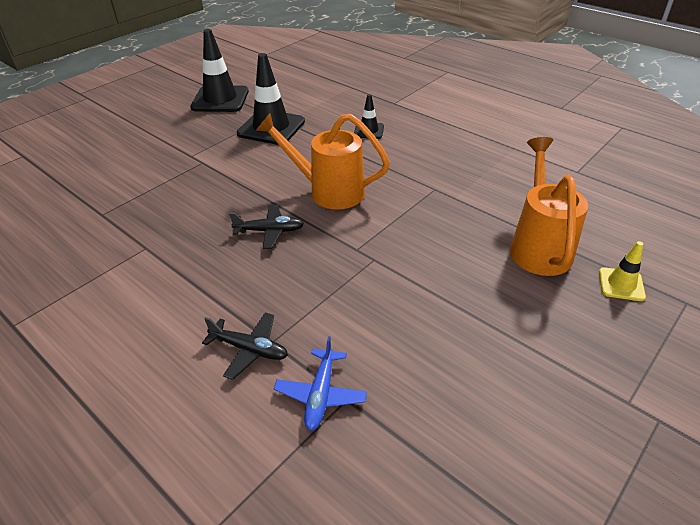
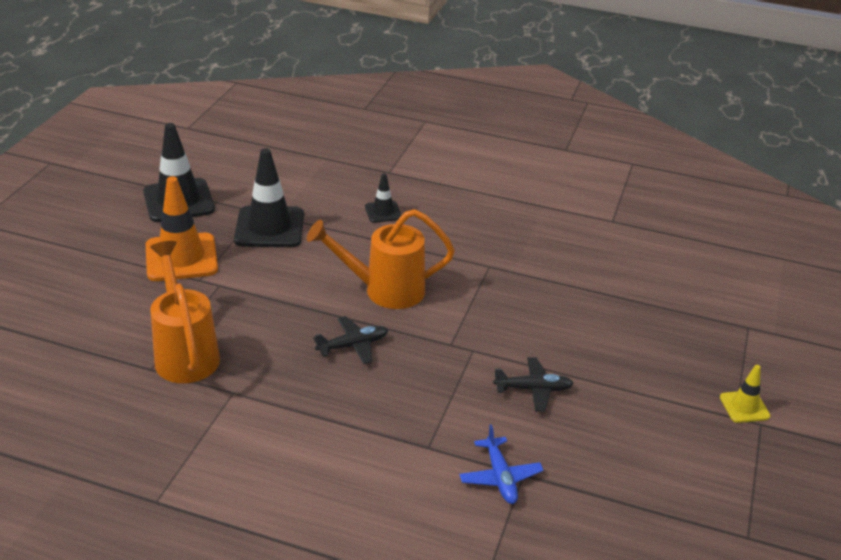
camera: 25 degrees left, 5 degrees down
black plane [202,312,288,380] -> black plane moved to [493,357,574,412]
orange watering can [510,137,588,276] -> orange watering can moved to [150,241,220,383]
yellow traffic cone [599,241,646,301] -> yellow traffic cone moved to [720,365,771,423]
none -> orange traffic cone [146,176,218,281]

